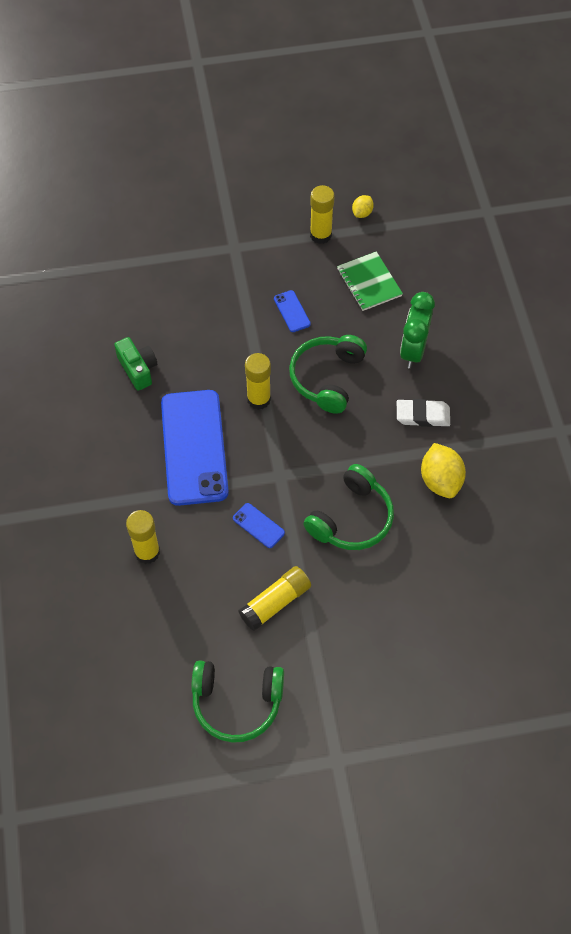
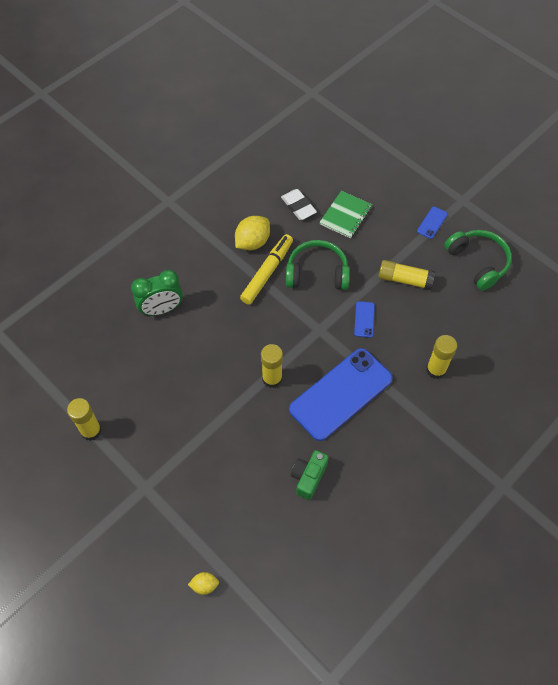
camera: 125 degrees left, 0 degrees up
blue phone [274,290,311,332] -> blue phone moved to [417,207,448,239]
green headphones [289,335,367,414] -> none
green notebook [337,251,403,311] -> green notebook moved to [319,191,372,239]
yellow lemon [352,195,374,218] -> yellow lemon moved to [188,572,219,595]
white eraser [397,399,450,427] -> white eraser moved to [281,189,317,220]
none -> yellow marker [240,234,293,305]

